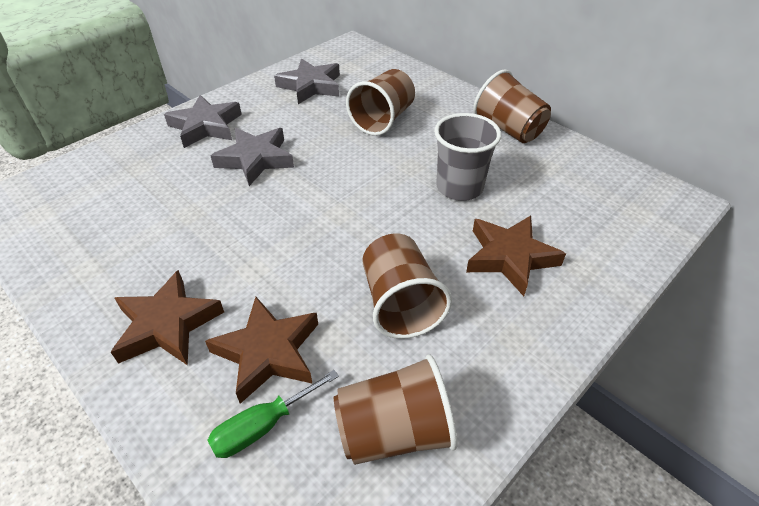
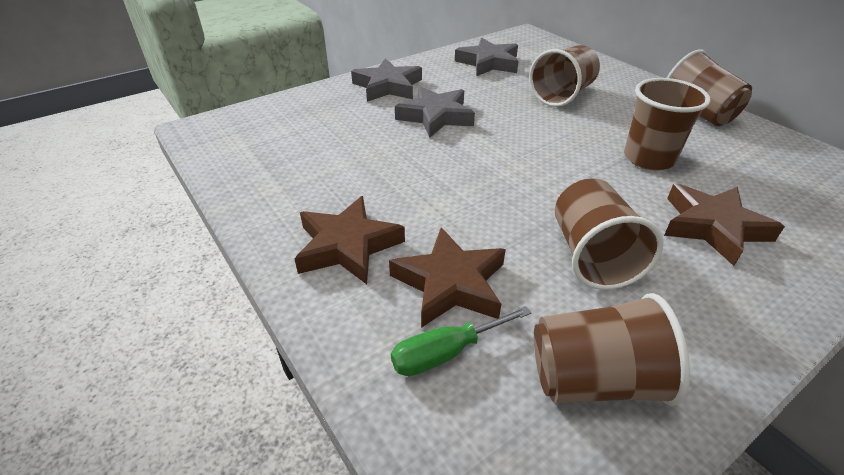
camera: 10 degrees right, 5 degrees down
grey cup [434,113,501,201] -> brown cup [624,78,711,171]

